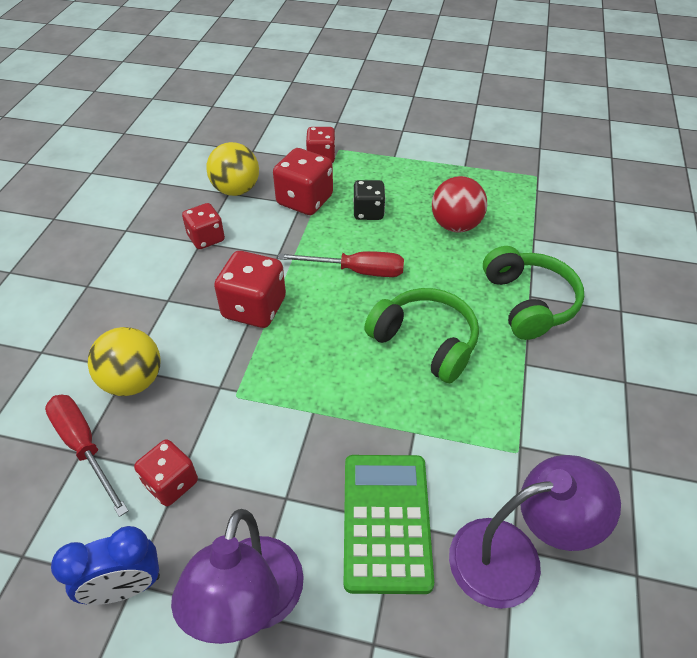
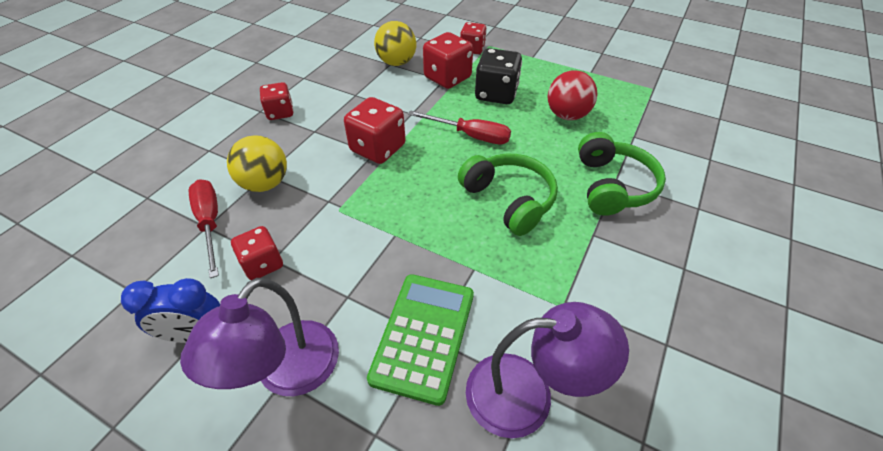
camera: 15 degrees right, 0 degrees up
red dice [182,203,225,249] -> red dice moved to [260,82,294,120]
black dice [353,180,386,220] -> black dice [475,48,522,104], size x1.54

